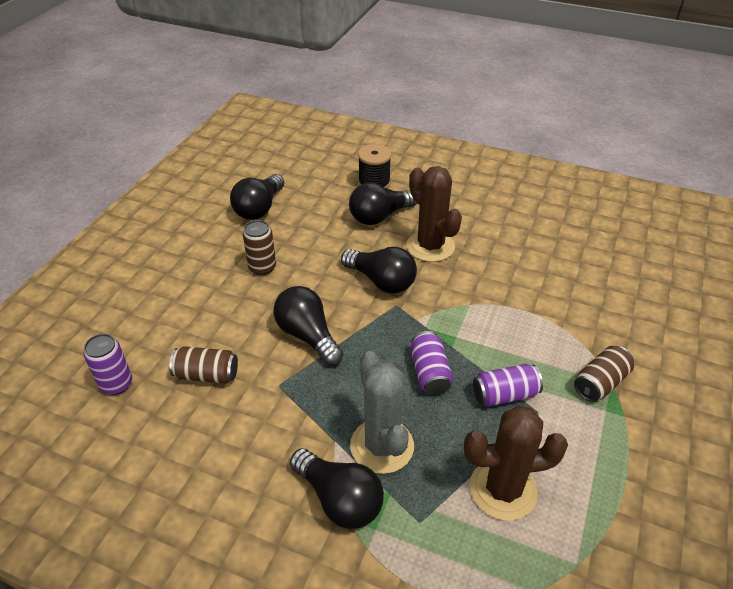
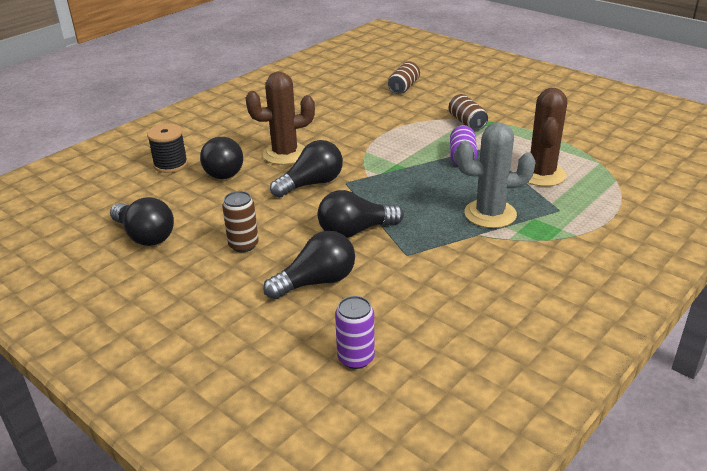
camera: 70 degrees left, 10 degrees down
brown can [169,346,238,384] -> brown can moved to [388,61,420,94]
black light bulb [290,448,384,529] -> black light bulb moved to [263,231,355,300]
purple can [410,331,453,395] -> none

